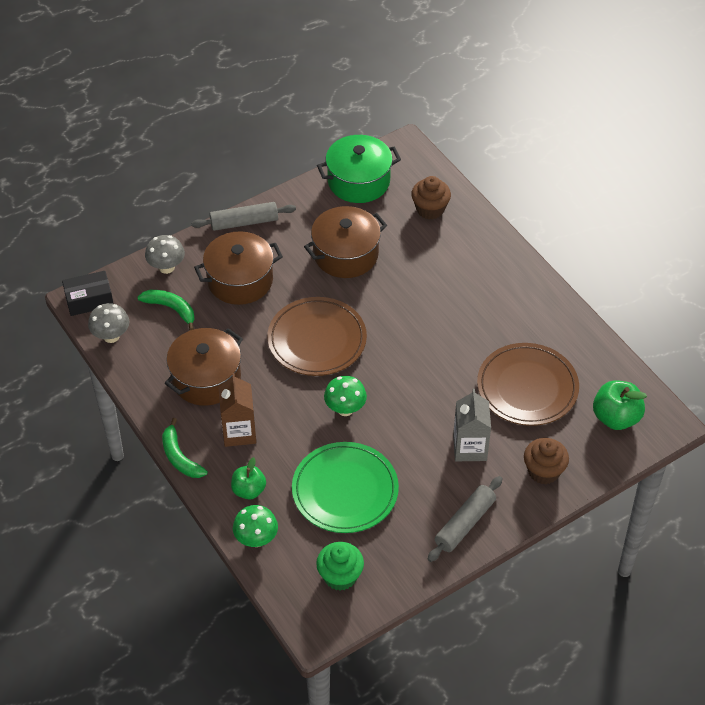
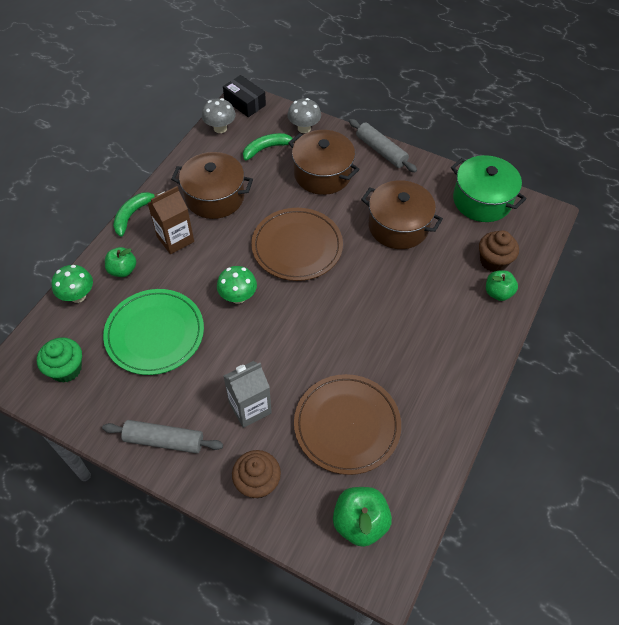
camera: 60 degrees right, 5 degrees up
green banana [138,290,195,330] -> green banana turned 120 degrees counterclockwise [243,133,296,161]
none -> green apple [486,271,518,301]

